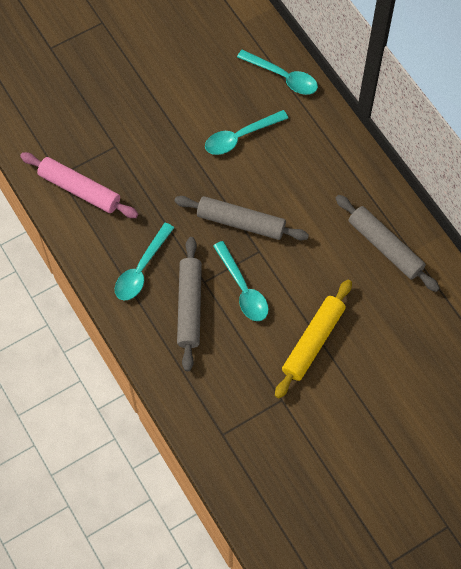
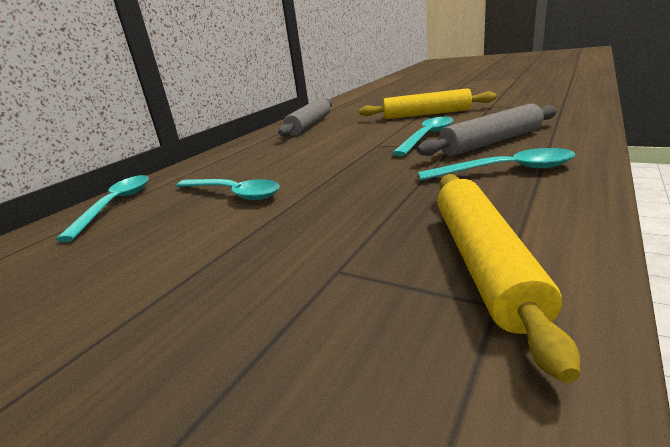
camera: 115 degrees left, 40 degrees down
pink rolling pin [20,152,138,218] -> yellow rolling pin [437,174,580,383]
grey rolling pin [174,196,309,241] -> none

